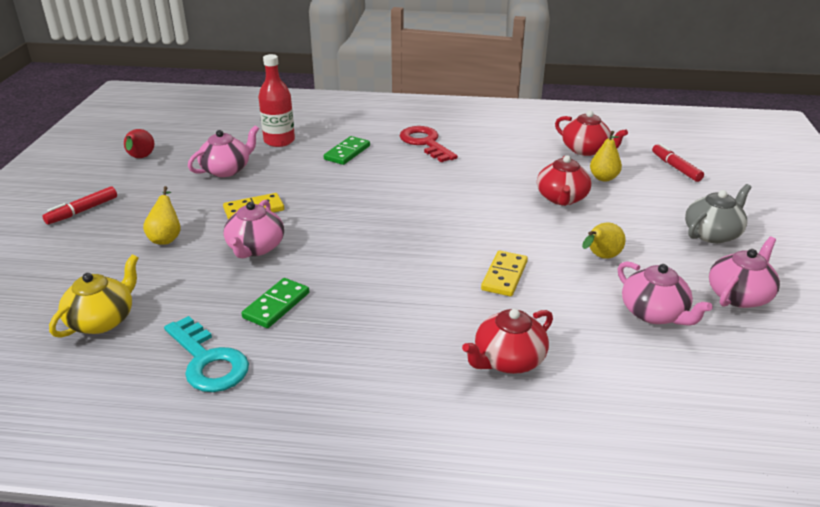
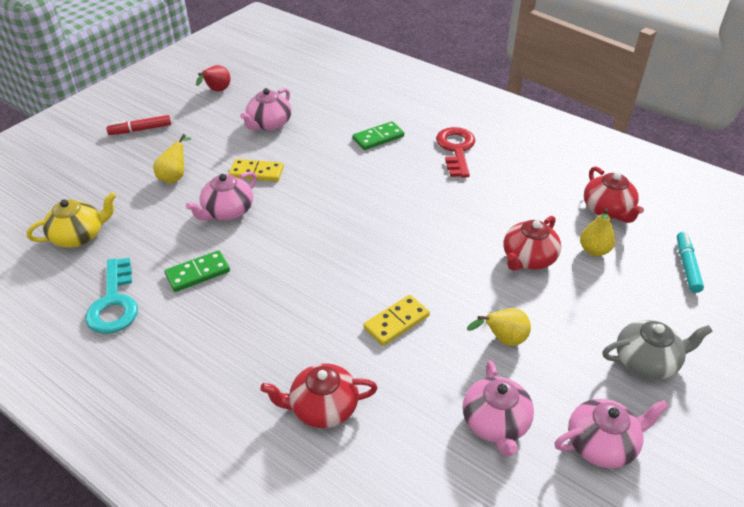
camera: 30 degrees right, 10 degrees up
pink teapot [188,125,259,177] -> pink teapot turned 135 degrees clockwise [240,88,292,131]
red bottle [258,54,295,147] -> none
red marker [652,143,704,182] -> turquoise marker [677,232,704,293]

